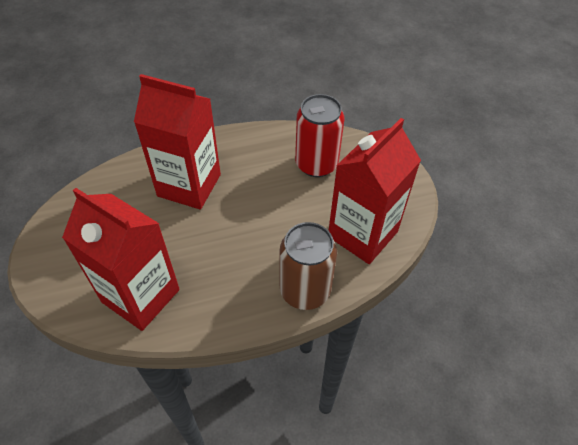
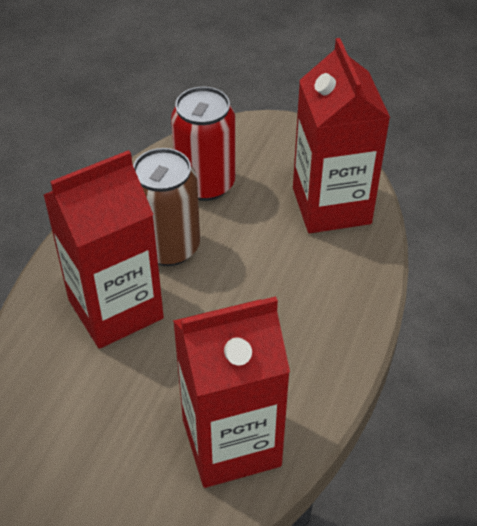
camera: 50 degrees left, 5 degrees down
brown can [280,222,337,310] -> brown can moved to [133,148,200,266]

